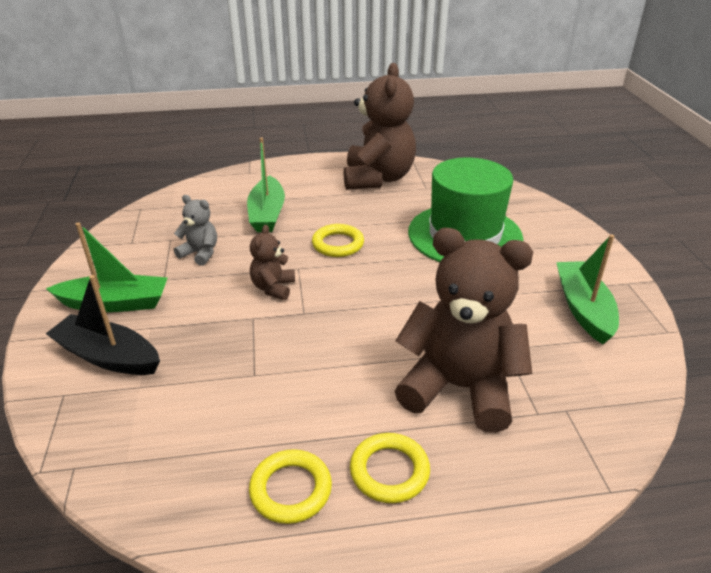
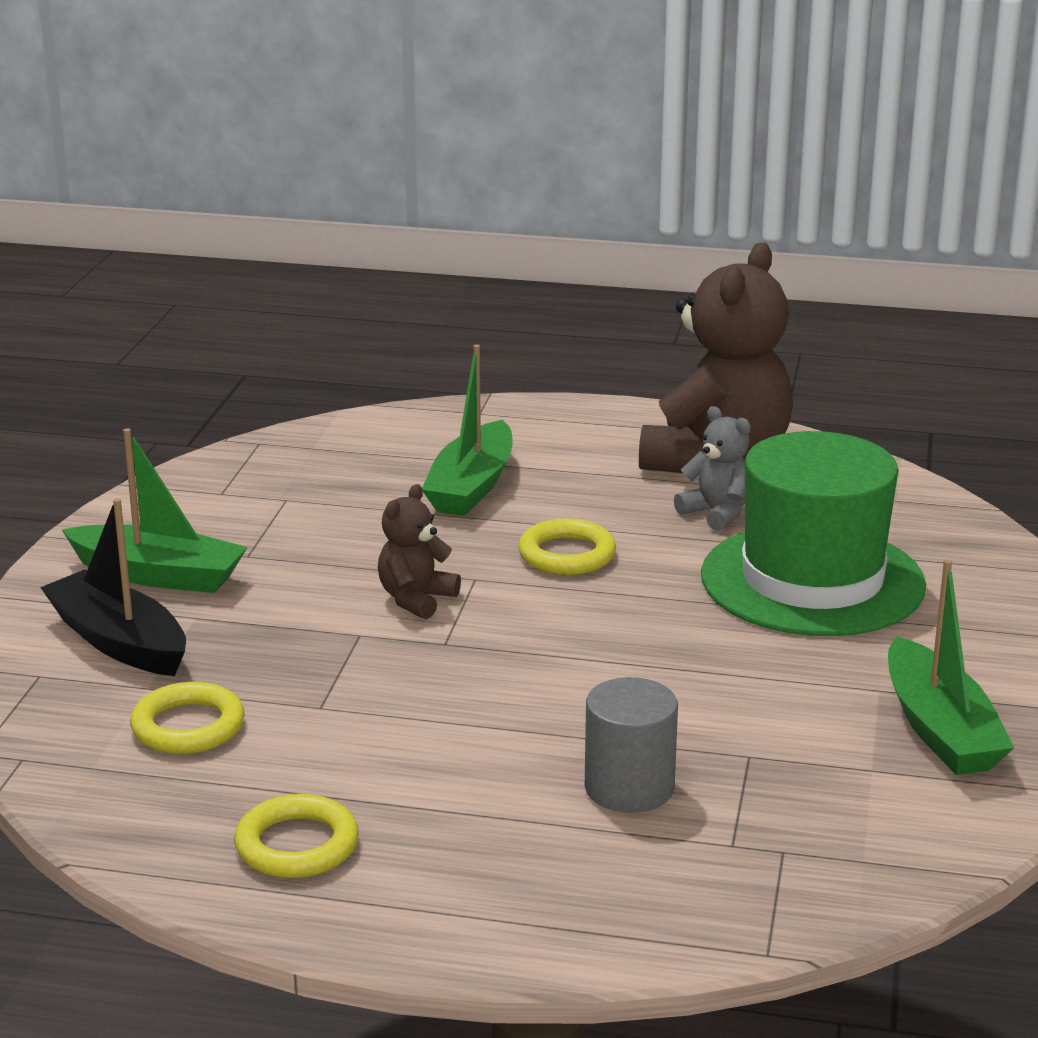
camera: 20 degrees right, 10 degrees down
grey teddy bear [174,195,217,266] -> grey teddy bear moved to [674,406,751,531]
yellow ring [350,433,430,503] -> yellow ring moved to [130,682,245,754]
brown teddy bear [395,228,533,433] -> grey cylinder [585,677,678,813]
green boat [556,234,619,344] -> green boat turned 150 degrees clockwise [888,559,1014,775]

